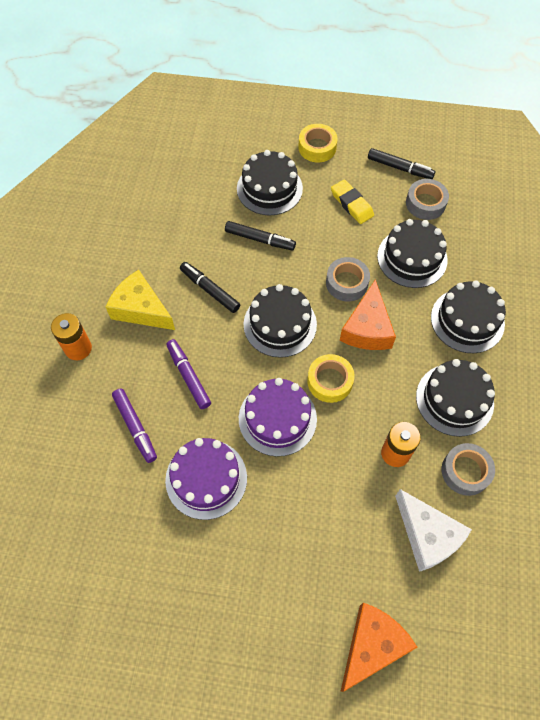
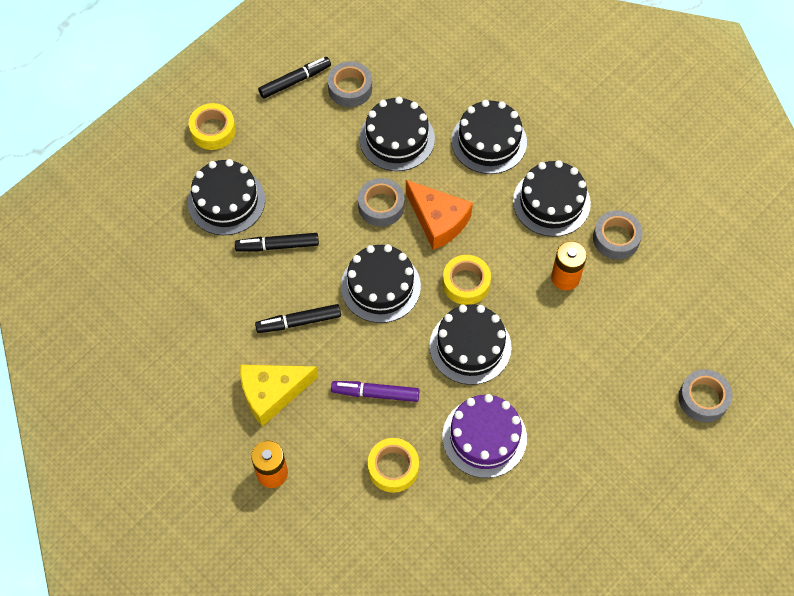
camera: 55 degrees left, 0 degrees up
purple marker [112,389,157,463] -> yellow tape [368,438,419,493]
black marker [225,221,296,251] -> black marker turned 150 degrees counterclockwise [235,233,319,252]
purple cake [239,378,317,457] -> black cake [430,304,511,385]
yellow eraser [331,179,374,224] -> none
orange cheese [341,602,418,692] -> grey tape [679,369,733,422]
white cheese [395,489,472,572] -> none

